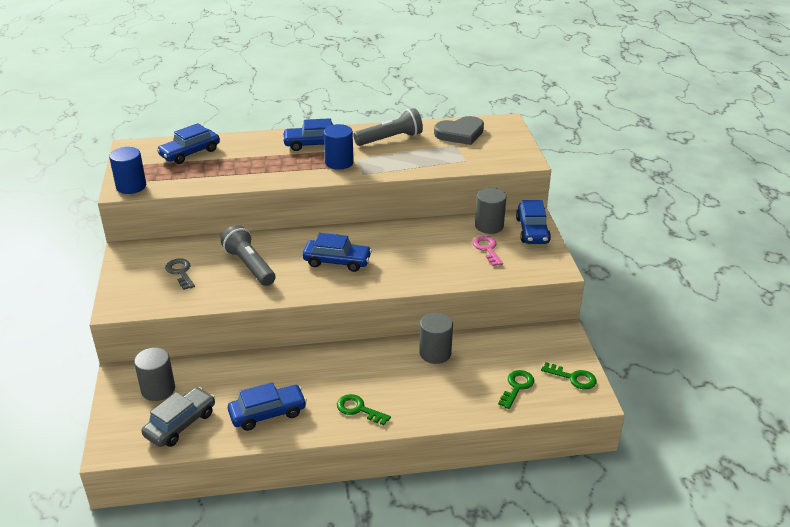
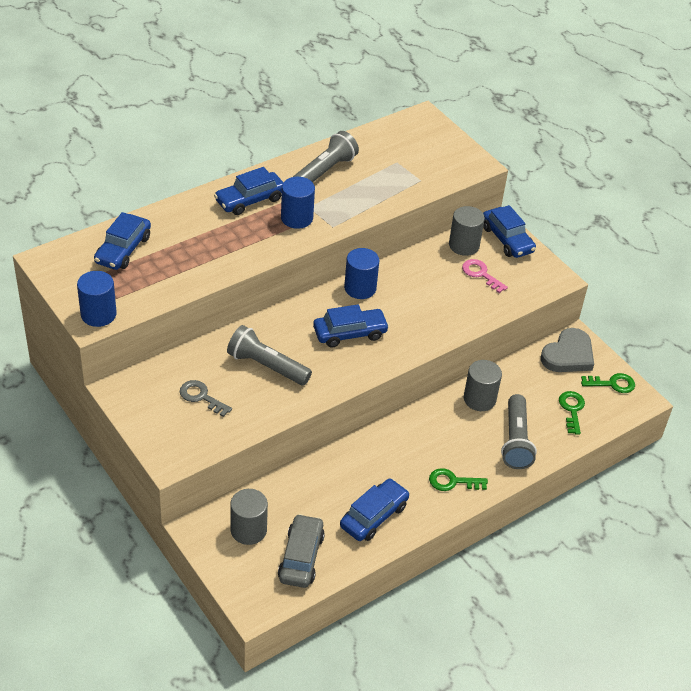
camera: 30 degrees left, 10 degrees up
grey heart [434,116,484,145] -> grey heart moved to [541,328,594,372]
none -> blue cylinder [344,248,379,299]
none -> grey flashlight [501,394,537,469]

